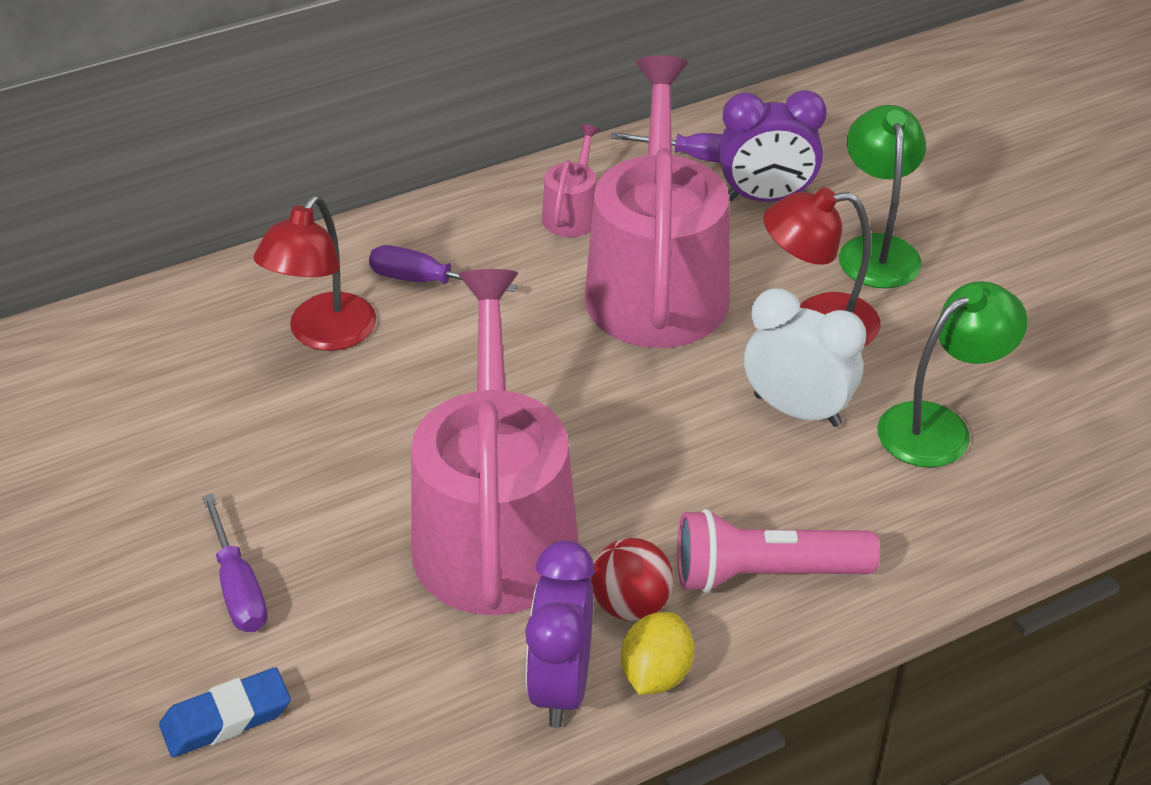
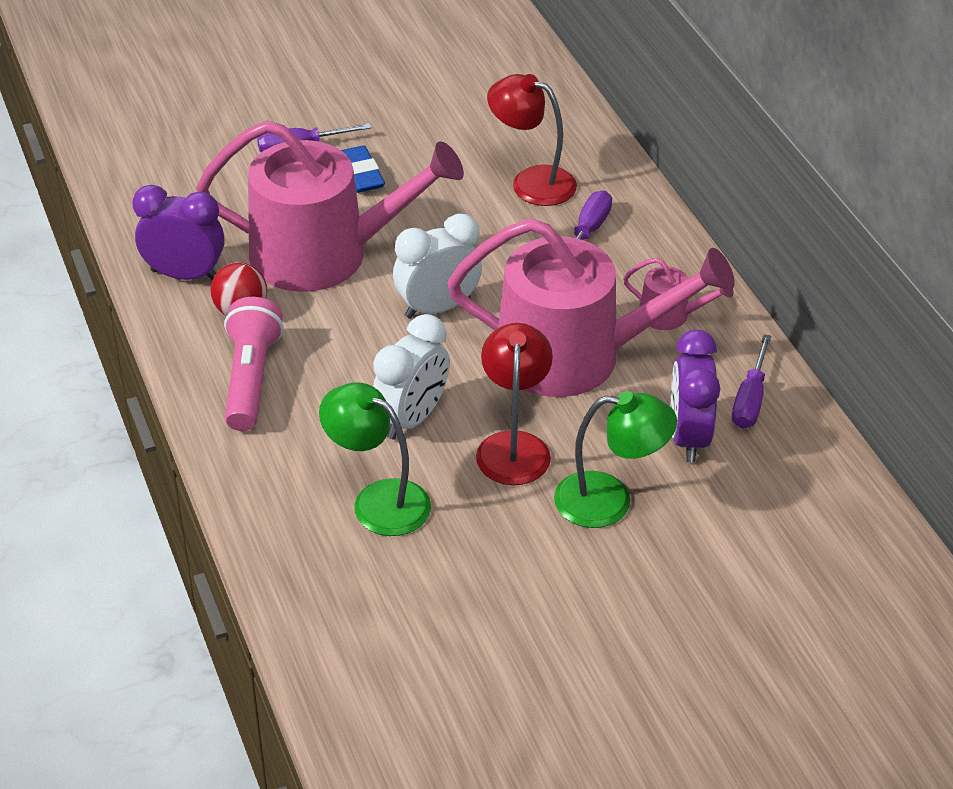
camera: 95 degrees right, 0 degrees up
blue eraser [159,667,291,757] -> blue eraser moved to [341,145,385,193]
yellow lemon [621,612,694,695] -> none
green lamp [877,281,1028,468] -> green lamp turned 150 degrees clockwise [319,382,431,536]
none -> white clock [393,214,482,319]

